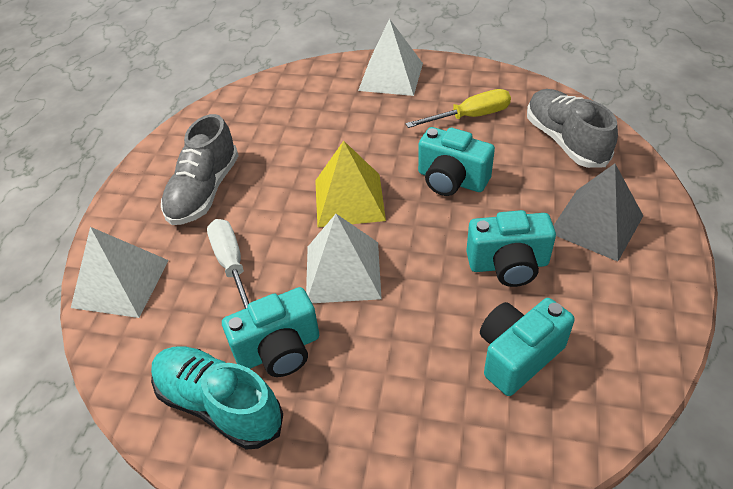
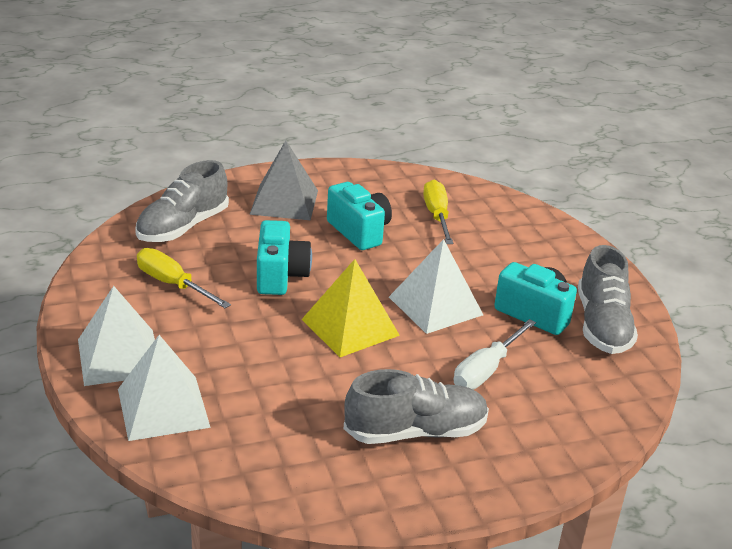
camera: 125 degrees left, 15 degrees down
white pyramid [71,227,169,318] -> white pyramid moved to [118,335,211,441]
turquoise shoe [151,346,283,449] -> grey shoe [578,245,638,354]
turquoise camera [480,298,574,396] -> yellow screwdriver [423,180,453,244]

